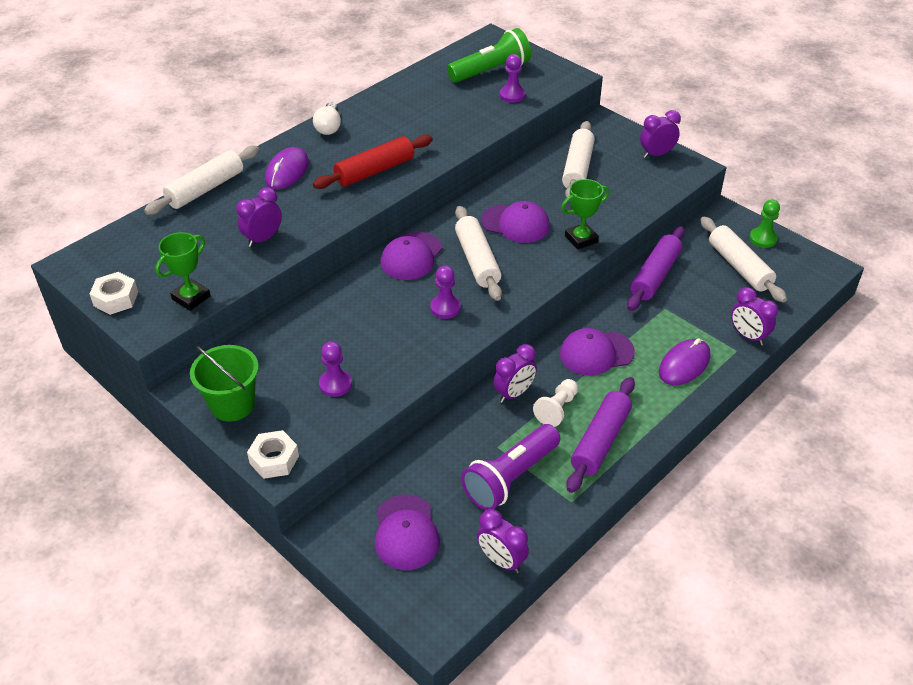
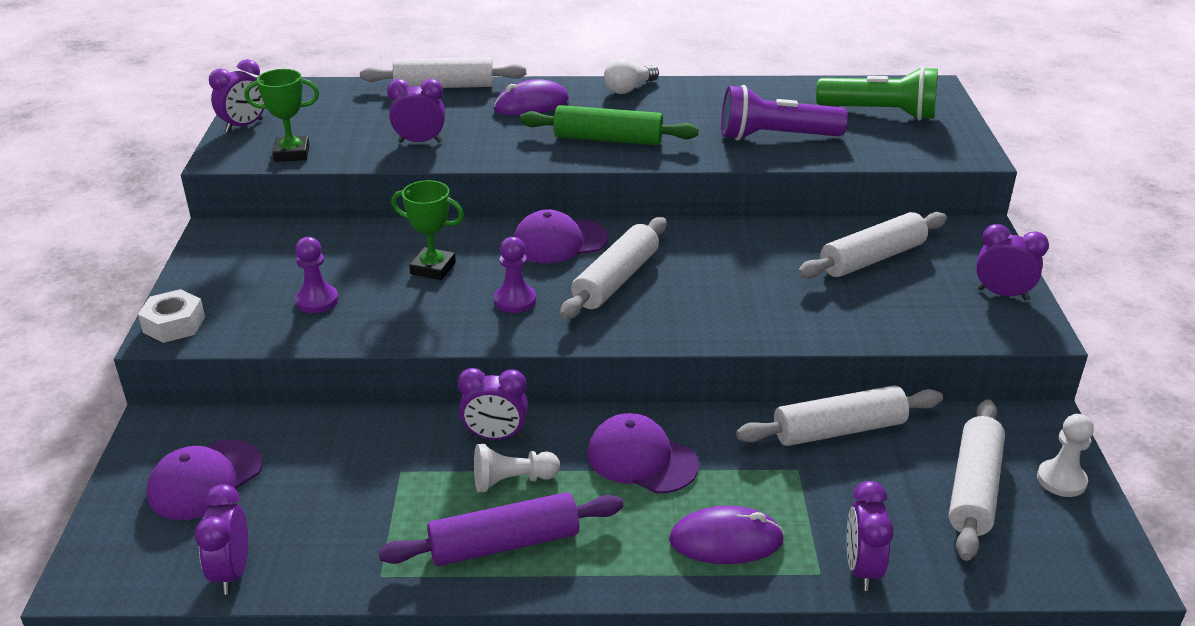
camera: 45 degrees right, 10 degrees down
white nut [90,272,138,315] -> purple clock [209,59,264,133]
green bucket [190,345,259,422] -> none
red rolling pin [313,135,433,189] -> green rolling pin [520,105,699,145]
purple flashlight [461,424,560,510] -> purple flashlight moved to [721,85,848,141]
purple cap [481,201,550,243] -> none
purple pawn [500,54,525,103] -> none
green trophy [561,179,609,250] -> green trophy moved to [391,180,464,280]
purple rolling pin [627,226,685,311] -> white rolling pin [736,385,943,446]
green pawn [749,199,780,248] -> white pawn [1037,414,1094,497]

